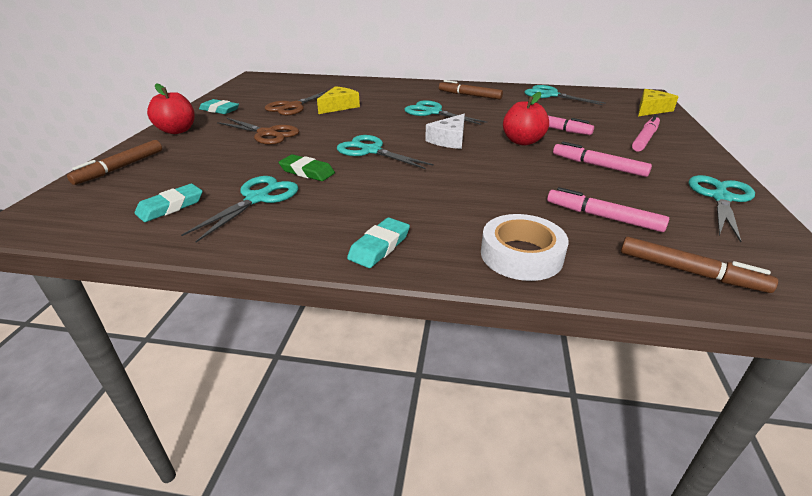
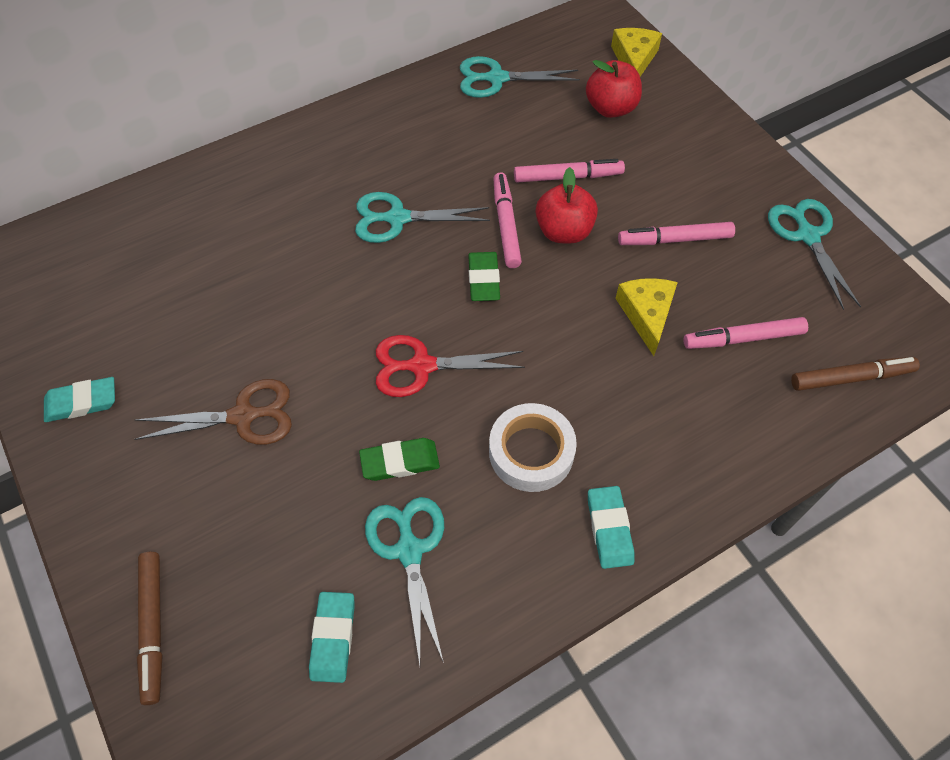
camera: 40 degrees left, 25 degrees up
red apple [147,83,195,134] -> red apple moved to [586,60,642,118]
brown scissors [265,90,327,115] -> none
yellow cheese [317,86,360,114] -> yellow cheese moved to [615,278,678,356]
turquoise scissors [337,135,434,169] -> red scissors [376,335,525,397]
white cheese [425,114,465,149] -> green eraser [468,252,500,301]
brown marker [439,80,503,99] -> none
white tape [481,214,569,281] -> white tape moved to [489,403,577,492]
pink marker [632,115,660,152] -> pink marker moved to [493,172,522,268]

